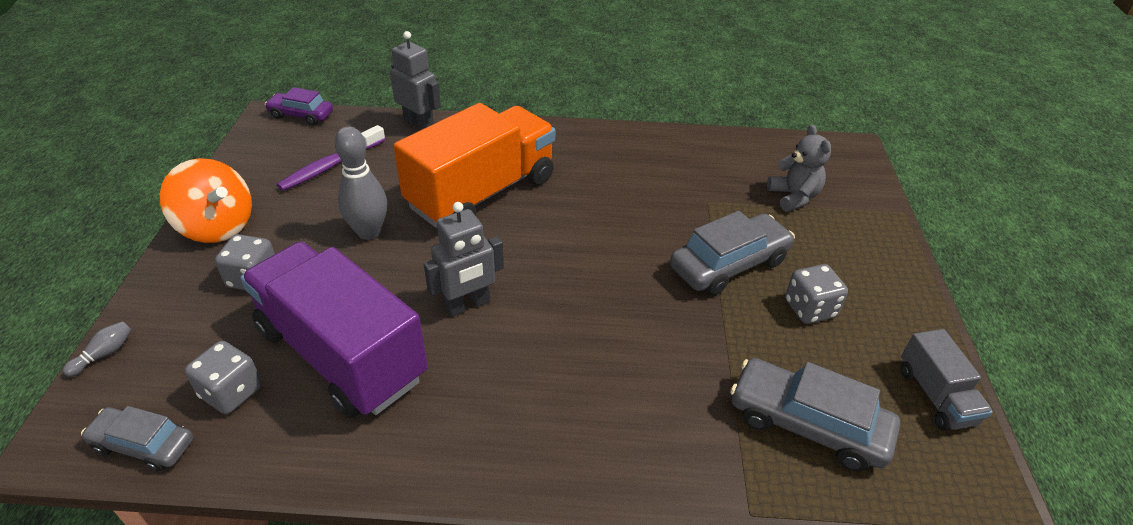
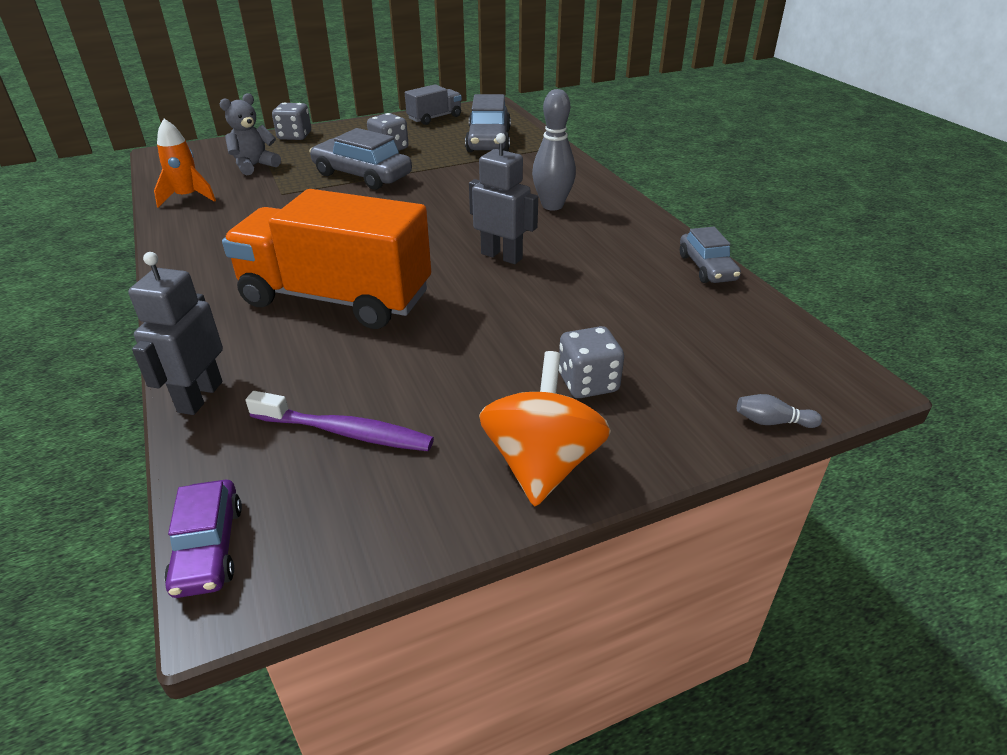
camera: 115 degrees left, 5 degrees down
grey car [81,406,193,471] -> grey car moved to [680,227,741,283]
grey dice [184,341,262,414] -> grey dice moved to [272,102,311,140]
purple truck [240,242,428,418] -> none
grey bowling pin [334,126,387,240] -> grey bowling pin moved to [532,89,576,211]
none -> orange rocket [154,119,216,207]

